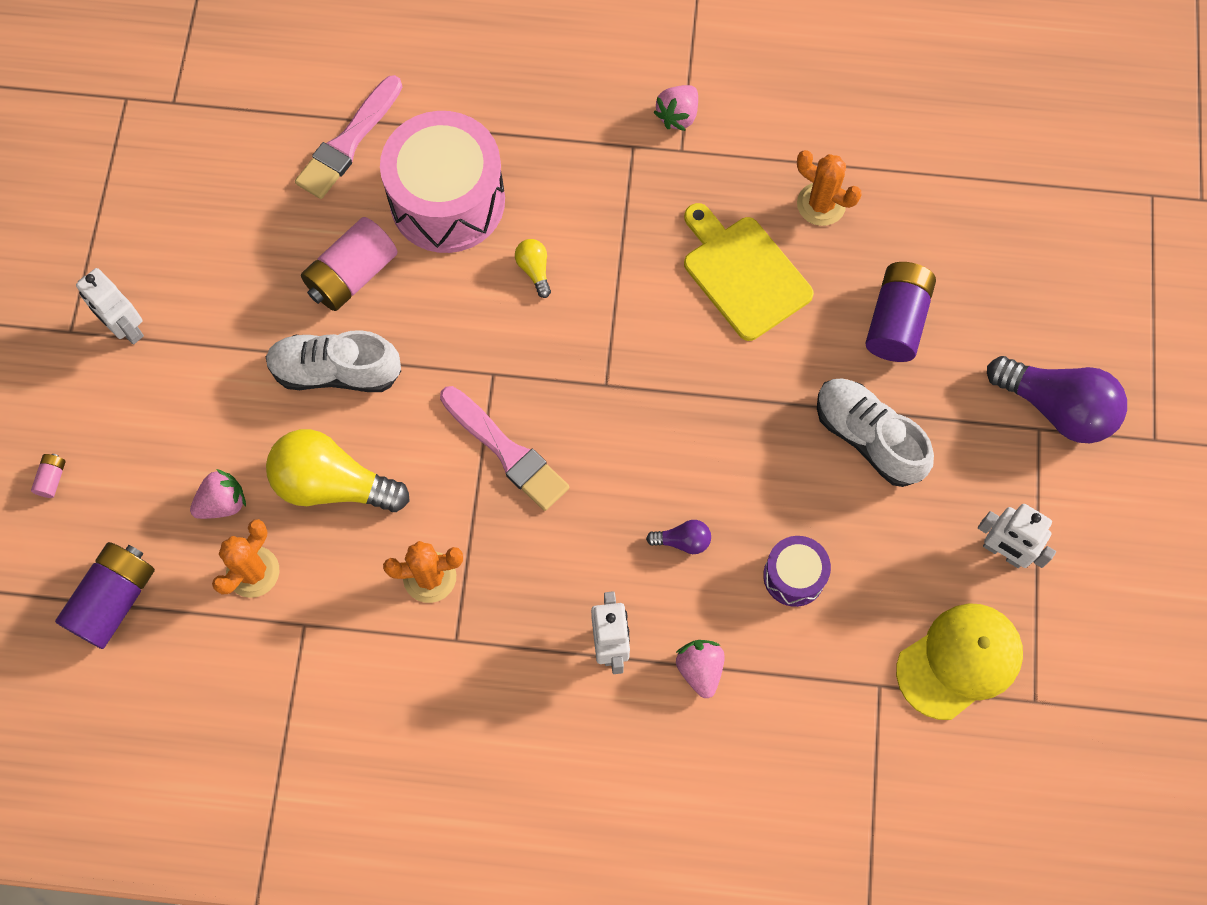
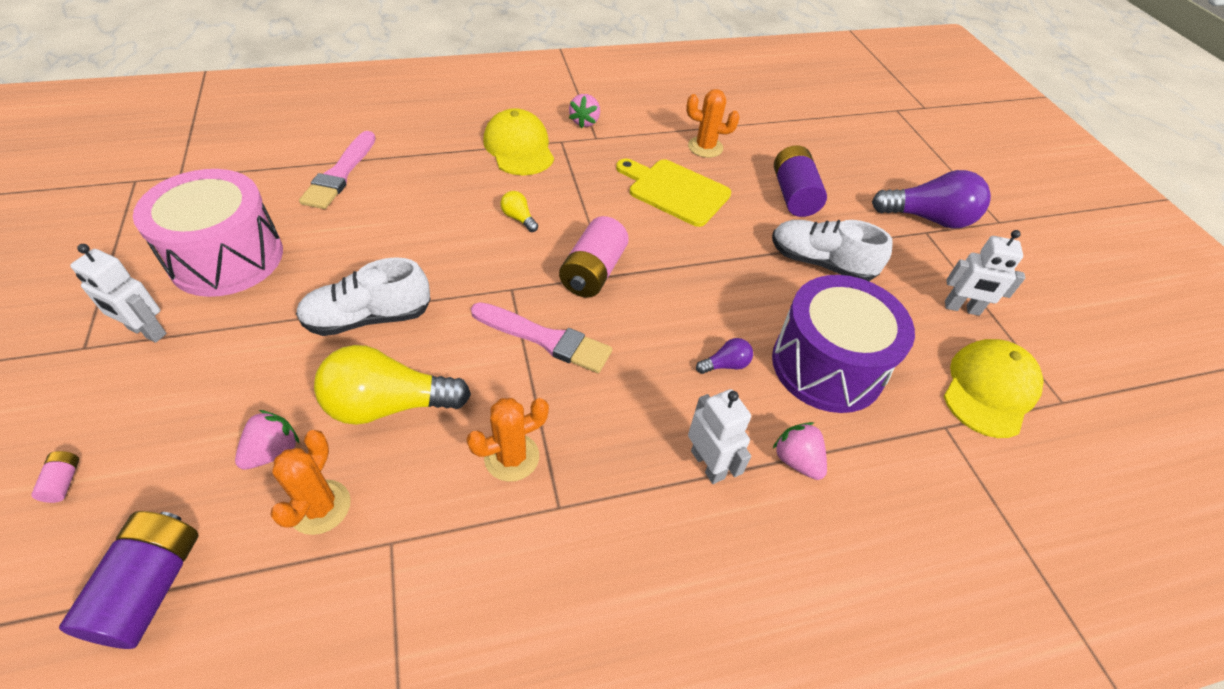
camera: 25 degrees left, 20 degrees down
pink battery [301,217,397,311] -> pink battery moved to [559,216,629,298]
pink drum [380,111,505,253] -> pink drum moved to [133,169,283,297]
purple drum [763,536,831,607] -> purple drum [772,275,915,413], size x2.02
none -> yellow cap [483,108,554,175]

